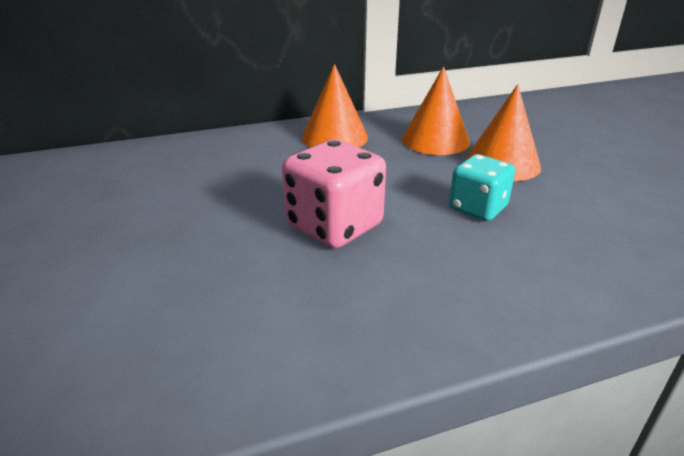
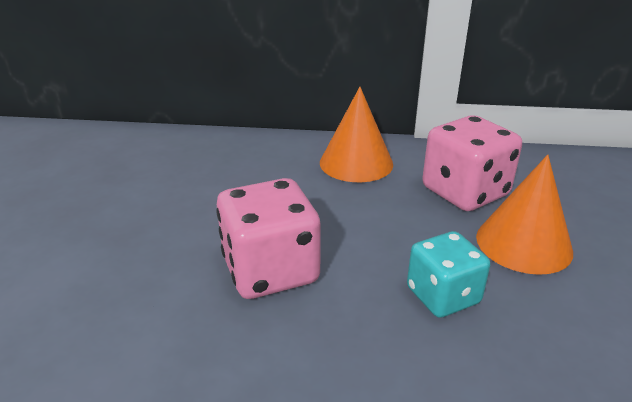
camera: 25 degrees right, 0 degrees up
orange cone [402,66,470,155] -> pink dice [422,115,522,211]

